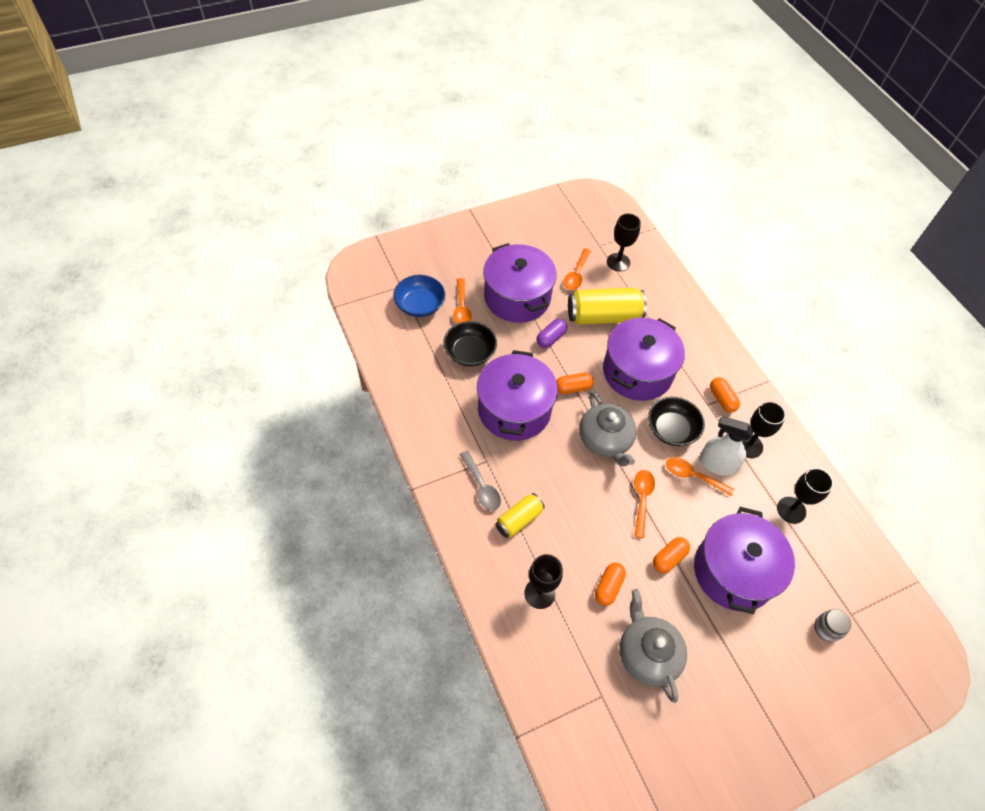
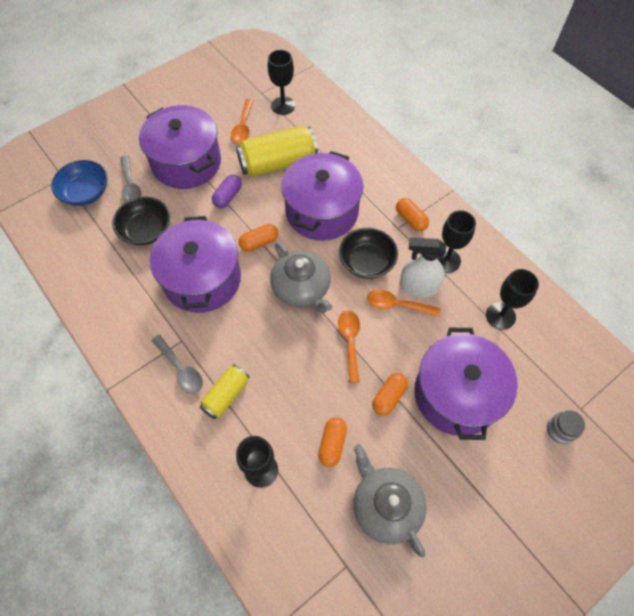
camera: 10 degrees left, 5 degrees up
orange spoon [453,278,472,324] -> grey spoon [120,155,141,202]

